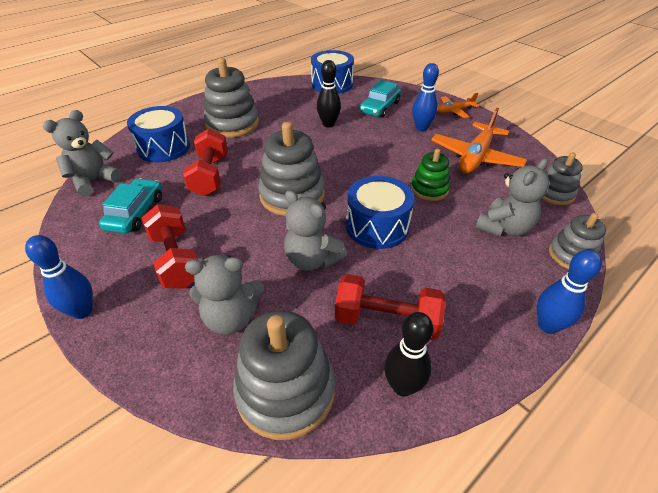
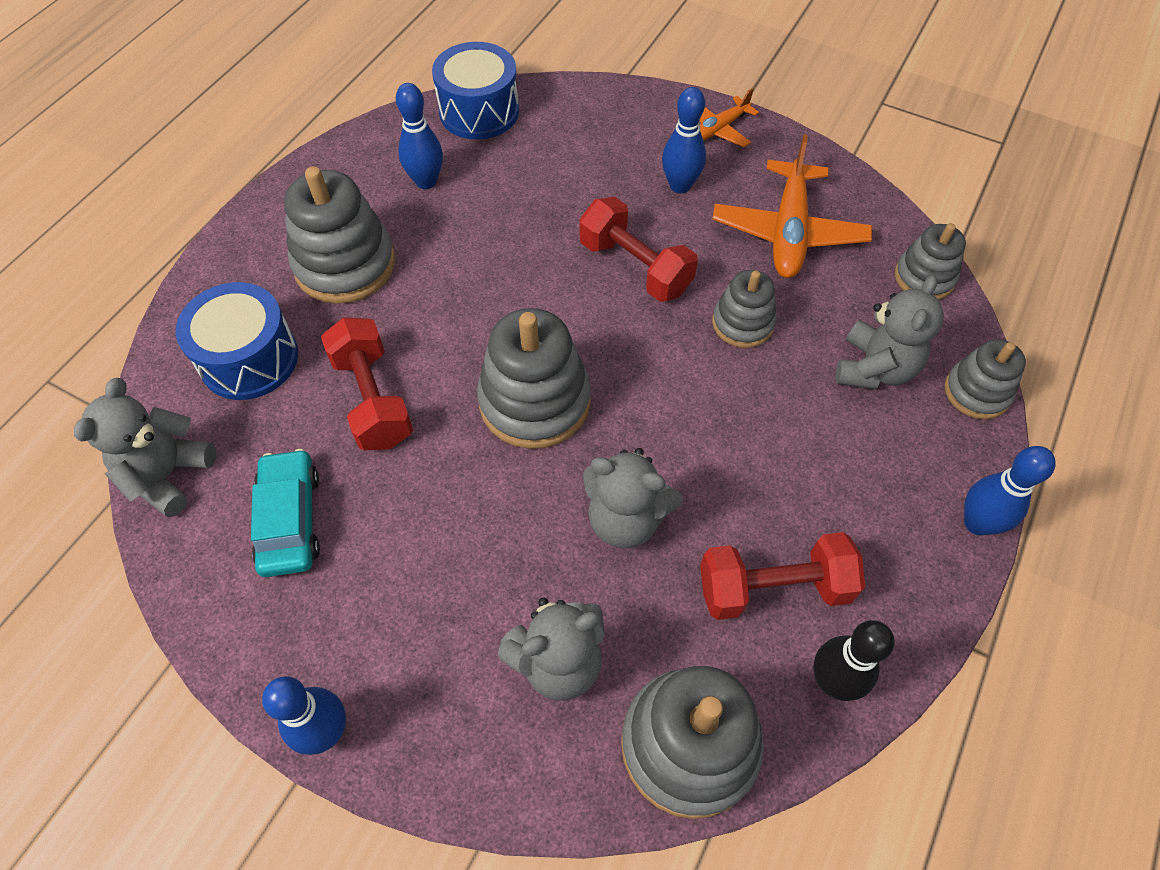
camera: 20 degrees left, 15 degrees up
red dumbbell [142,204,197,289] -> red dumbbell moved to [579,197,698,302]
black bowling pin [317,60,341,128] -> none
blue drum [346,176,415,249] -> none
turquoise car [360,80,401,118] -> none
green stacking toy [411,149,450,201] -> grey stacking toy [712,270,777,348]
none -> blue bowling pin [396,83,443,189]

